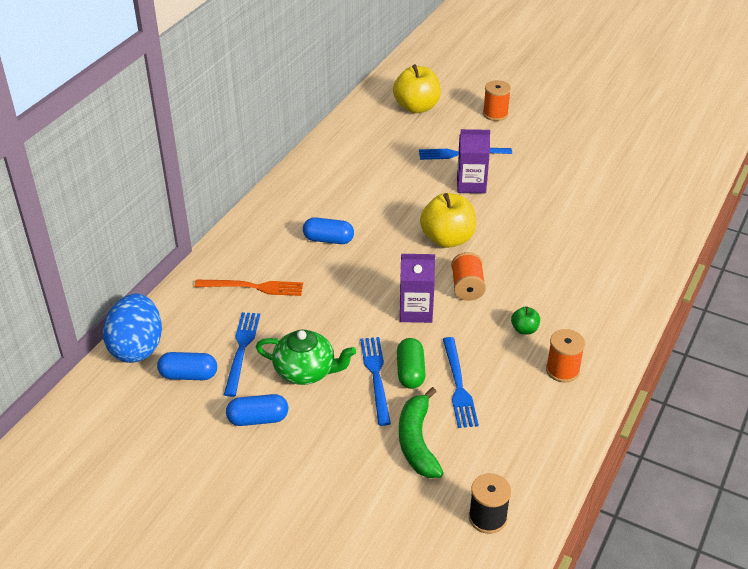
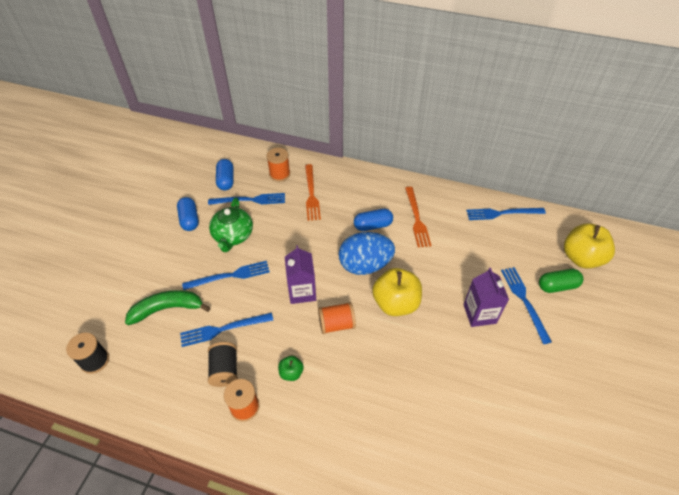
camera: 80 degrees right, 10 degrees up
blue egg [103,294,162,363] -> blue egg moved to [339,232,395,275]
blue capsule [303,217,354,244] -> blue capsule turned 75 degrees clockwise [354,209,393,231]
green capsule [397,338,426,389] -> green capsule moved to [539,269,584,293]
orange spool [483,80,511,121] -> orange spool moved to [267,148,290,182]
none -> black spool [208,342,238,387]
none -> orange fork [405,187,431,248]
none -> blue fork [466,208,546,220]

